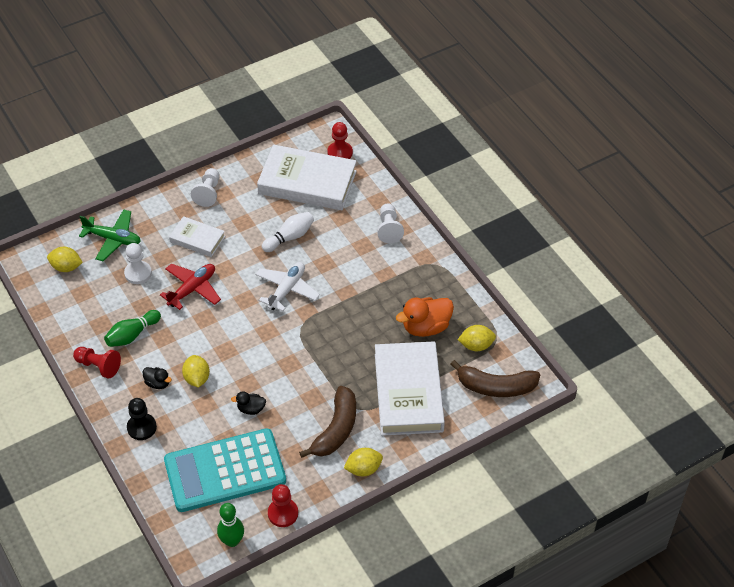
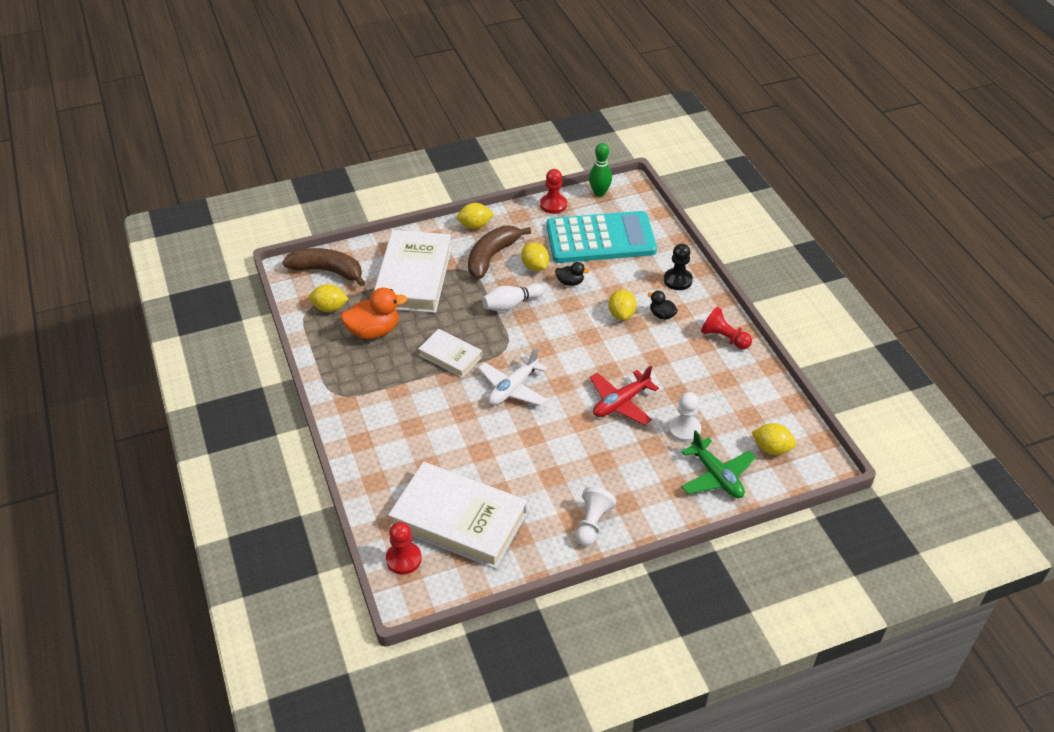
camera: 170 degrees left, 5 degrees down
green plane [79,210,141,261] -> green plane turned 150 degrees counterclockwise [681,430,756,498]
green bowling pin [104,310,161,347] -> none
white book [169,216,225,257] -> white book moved to [418,329,482,378]
white bowling pin [262,212,314,252] -> white bowling pin moved to [482,283,544,311]
white pawn [377,203,404,243] -> none
none -> yellow lemon [521,242,549,271]

